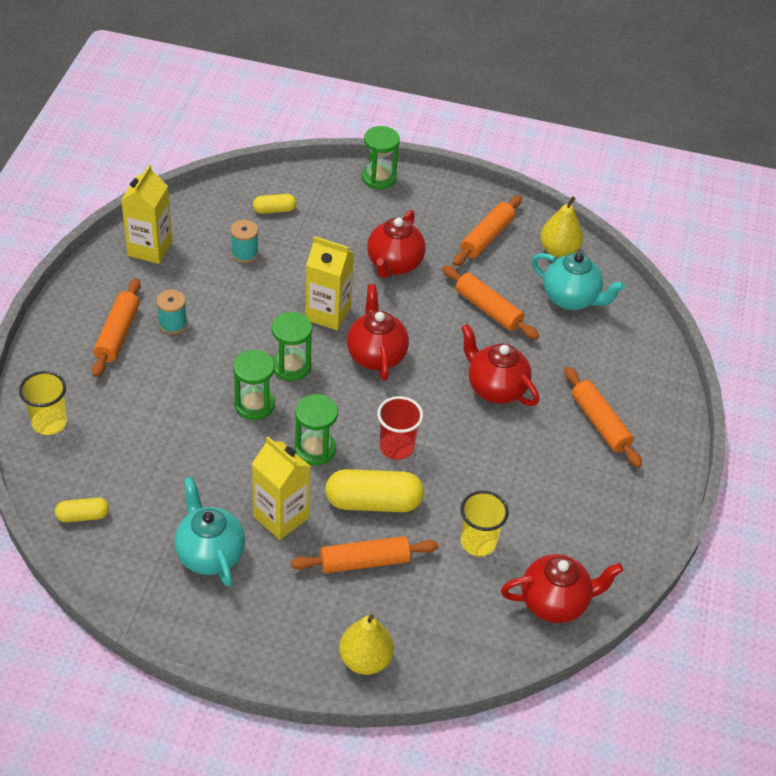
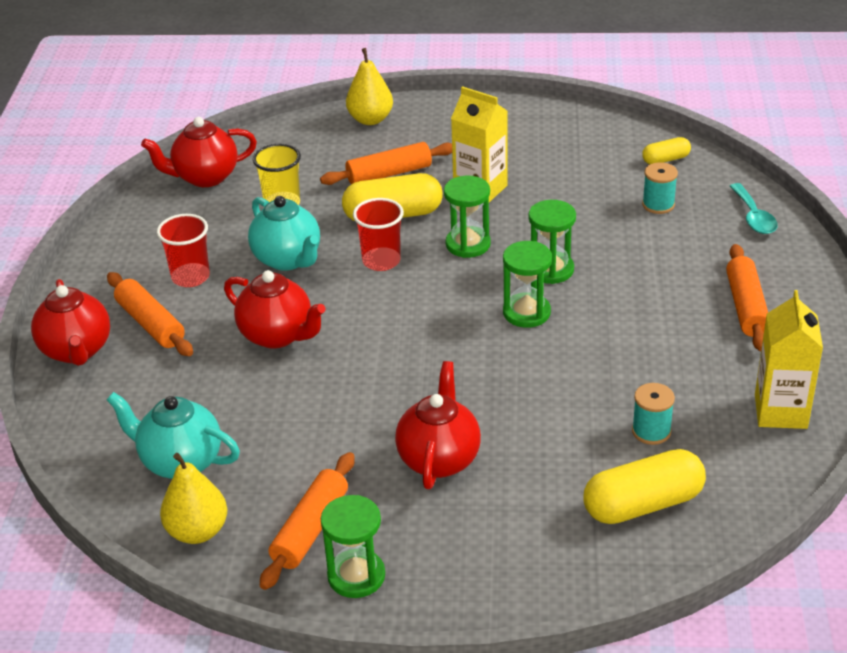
camera: 175 degrees right, 10 degrees down
yellow cup [19,371,67,435] -> turquoise spoon [730,183,778,234]
turquoise spool [156,290,187,335] -> turquoise spool moved to [642,162,678,214]
turquoise teapot [175,477,245,587] -> turquoise teapot moved to [248,196,320,271]
yellow capsule [253,194,296,214] -> yellow capsule [583,449,706,524], size x1.89
yellow carton [305,236,354,330] -> none
red teapot [347,284,409,381] -> red teapot moved to [31,279,110,366]
green hourglass [362,126,400,189] -> green hourglass moved to [321,495,385,598]
orange rolling pin [442,265,539,340] -> none
none -> red cup [157,214,210,287]

